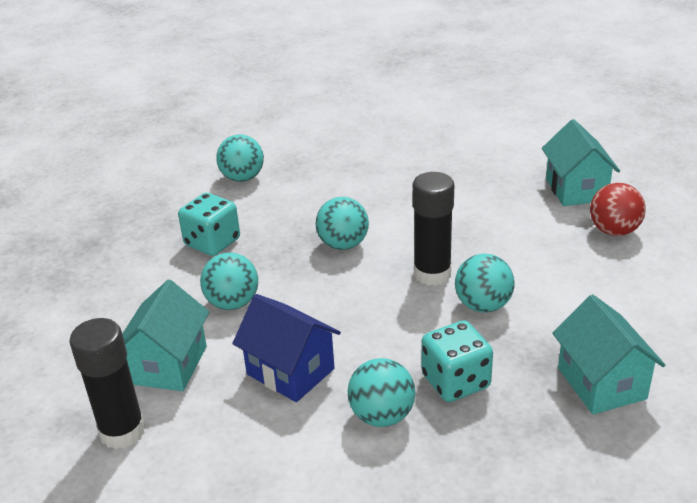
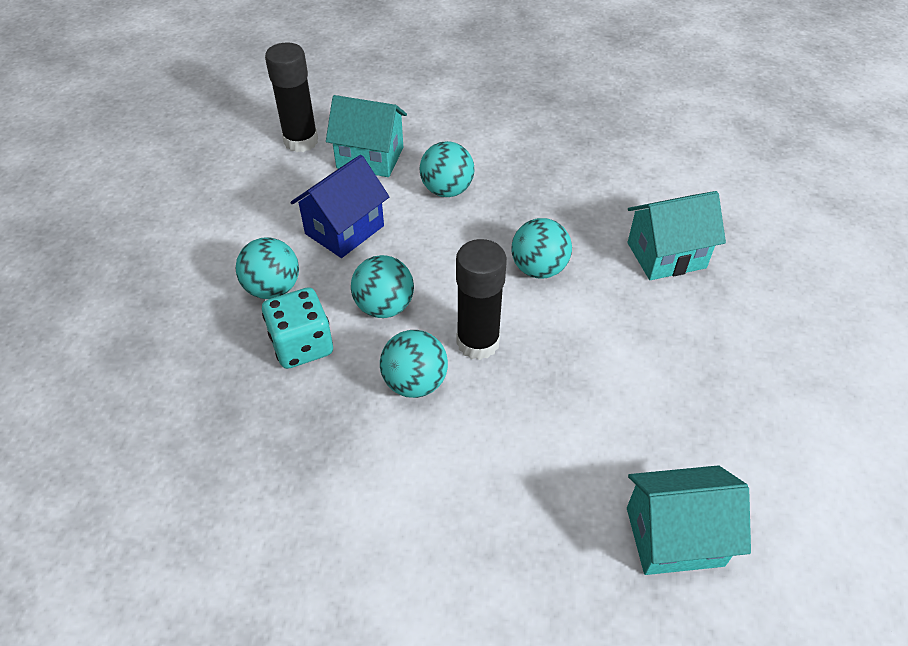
camera: 90 degrees right, 15 degrees up
turquoise dice [178,193,240,256] -> none
turquoise ball [216,135,264,182] -> turquoise ball moved to [351,255,414,318]
turquoise house [552,294,665,414] -> turquoise house moved to [628,191,726,280]
red ball [590,183,646,236] -> none

